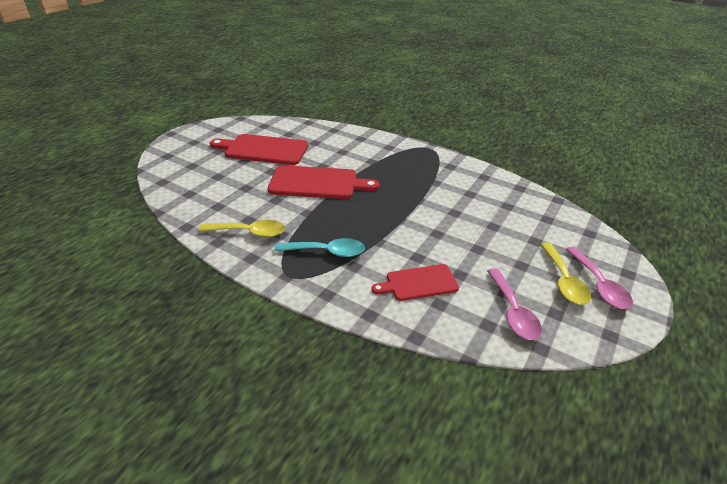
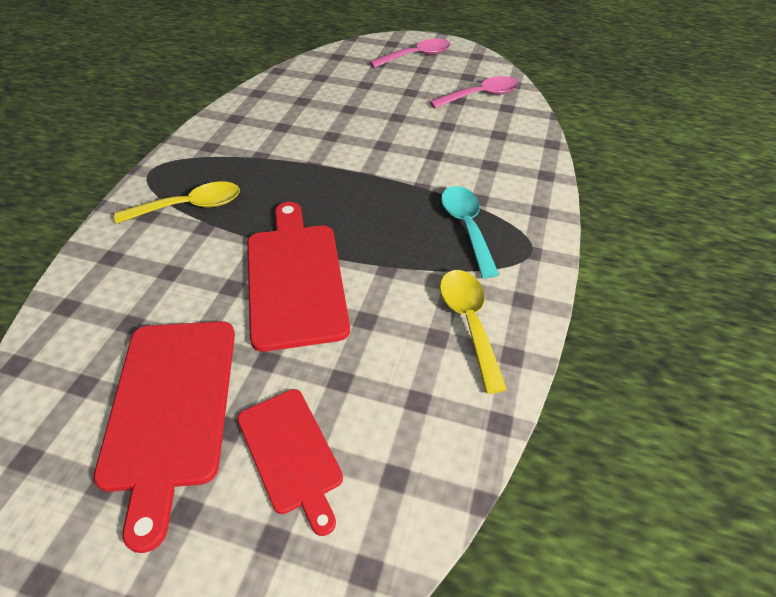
camera: 105 degrees left, 10 degrees up
red cutting board [372,264,459,301] -> red cutting board moved to [237,389,343,536]
yellow spoon [540,242,591,305] -> yellow spoon moved to [114,181,240,224]

